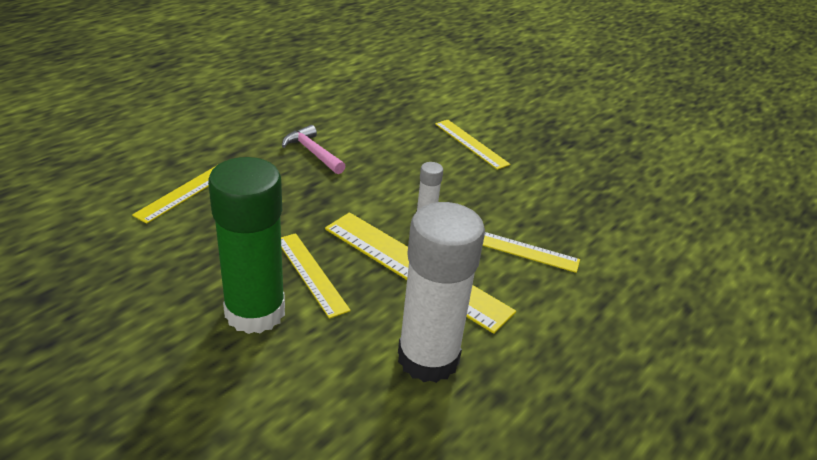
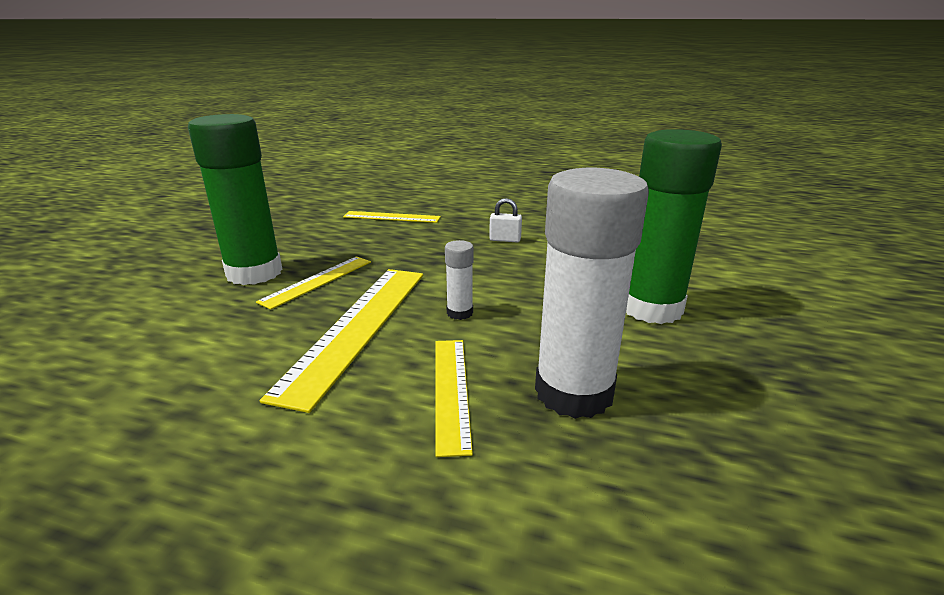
camera: 70 degrees right, 10 degrees down
pink hammer [282,125,346,174] -> white padlock [489,198,522,242]
white glue stick [398,202,485,383] -> white glue stick moved to [535,168,649,419]
yellow ruler [435,120,510,170] -> green glue stick [626,129,722,324]

